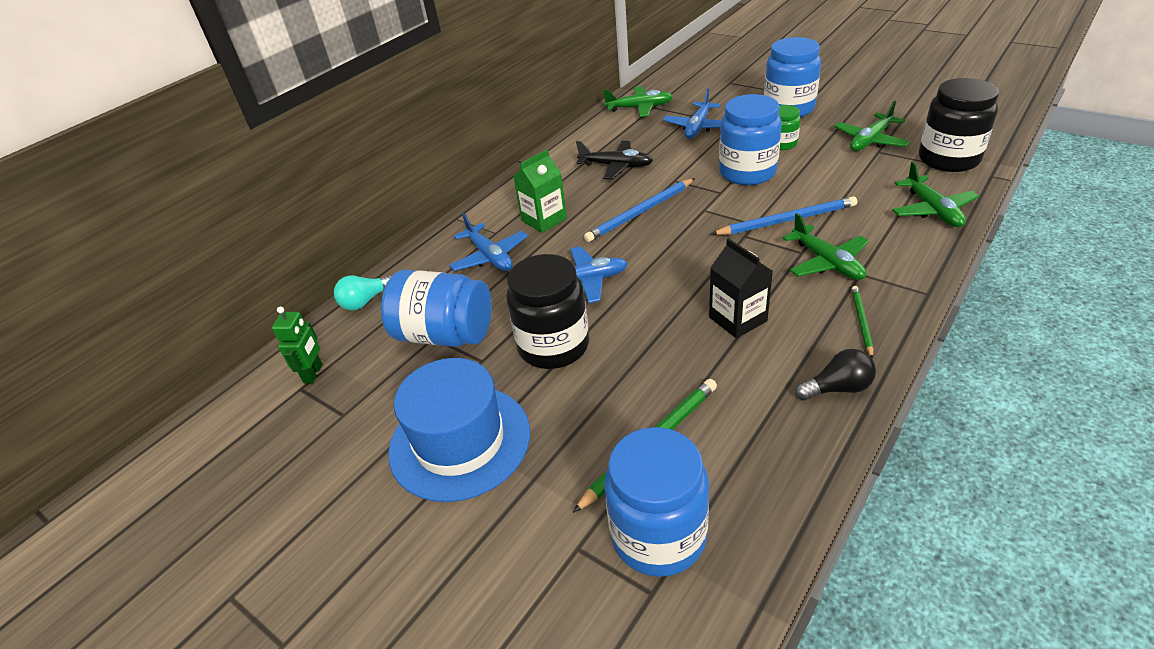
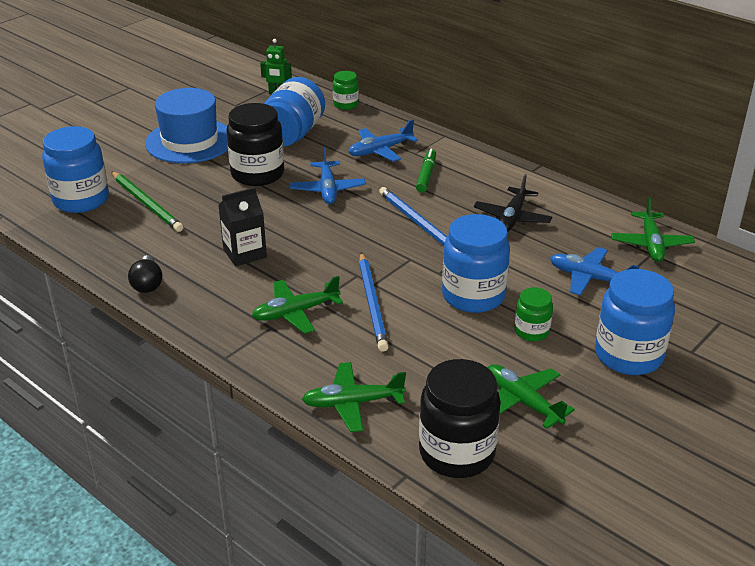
camera: 90 degrees right, 5 degrees down
turquoise light bulb [334,275,392,310] -> green jar [333,71,359,110]
green carton [513,150,567,233] -> green marker [416,149,436,193]
green pencil [851,286,873,358] -> none

